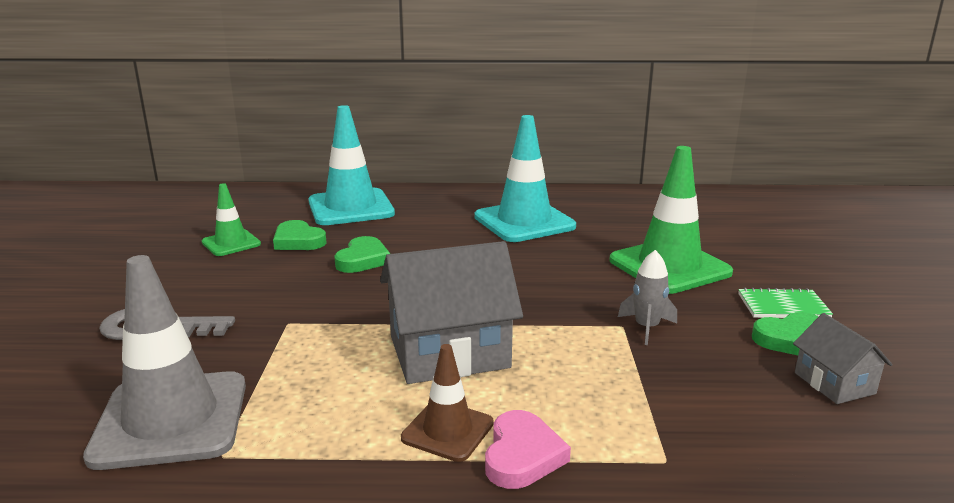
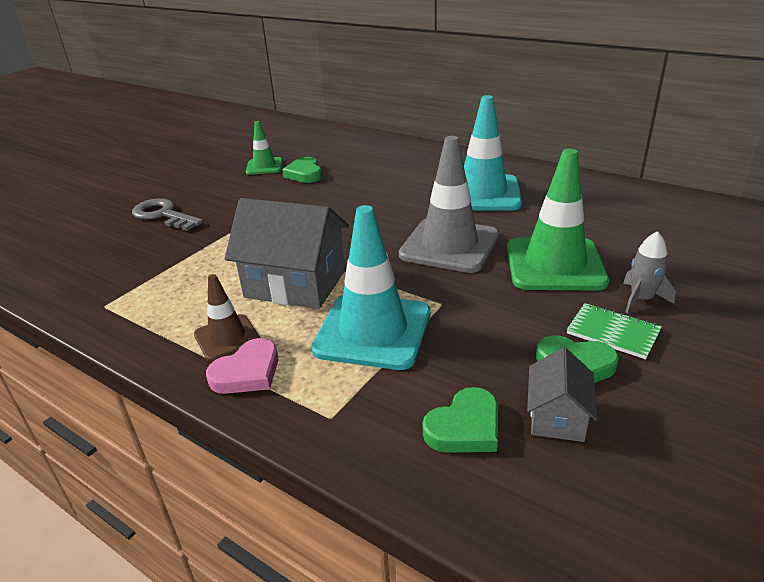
camera: 35 degrees right, 10 degrees up
grey traffic cone [83,255,246,470] -> grey traffic cone moved to [399,136,499,273]
turquoise traffic cone [308,105,395,225] -> turquoise traffic cone moved to [311,205,430,370]
green heart [334,236,390,273] -> green heart moved to [423,387,498,453]
grey rocket [618,250,677,345] -> grey rocket moved to [623,231,676,314]

